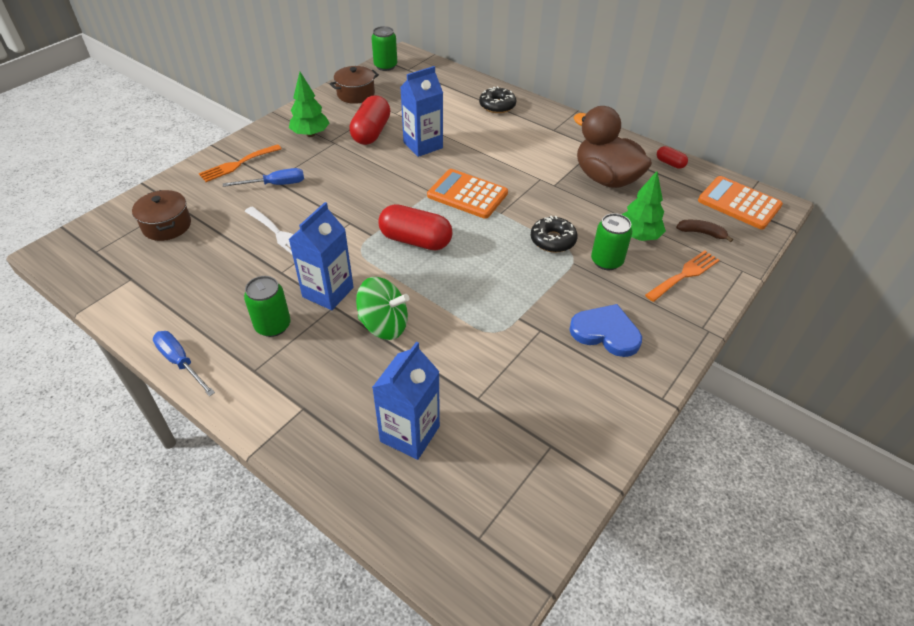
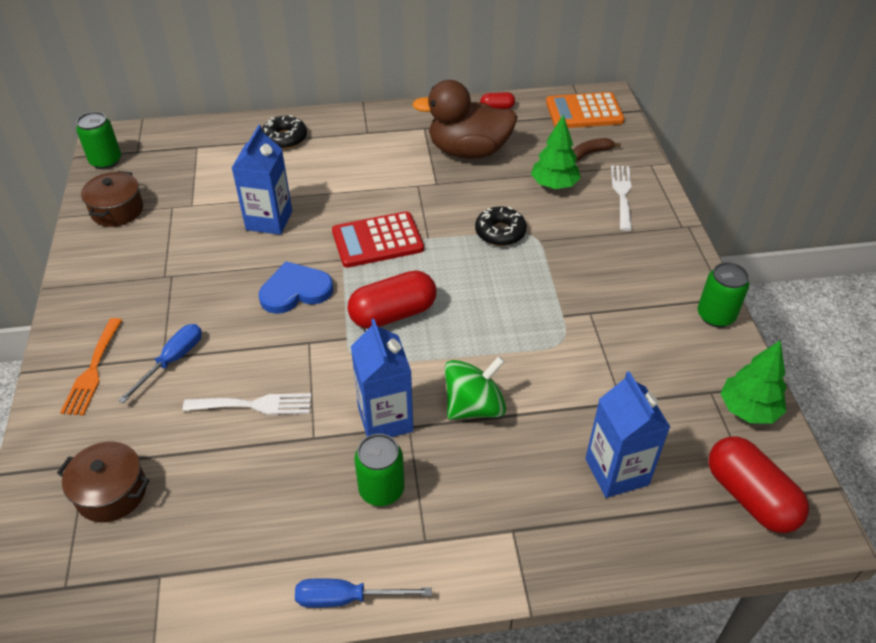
camera: 45 degrees left, 0 degrees up
green tree [289,72,329,137] -> green tree moved to [720,340,787,424]
red capsule [349,95,391,145] -> red capsule moved to [709,437,809,533]
orange calculator [427,169,508,219] -> red calculator [332,211,424,268]
blue heart [569,304,642,357] -> blue heart moved to [259,261,334,314]
green can [591,213,632,270] -> green can moved to [698,262,749,327]
orange fork [645,251,719,302] -> white fork [611,165,632,231]

